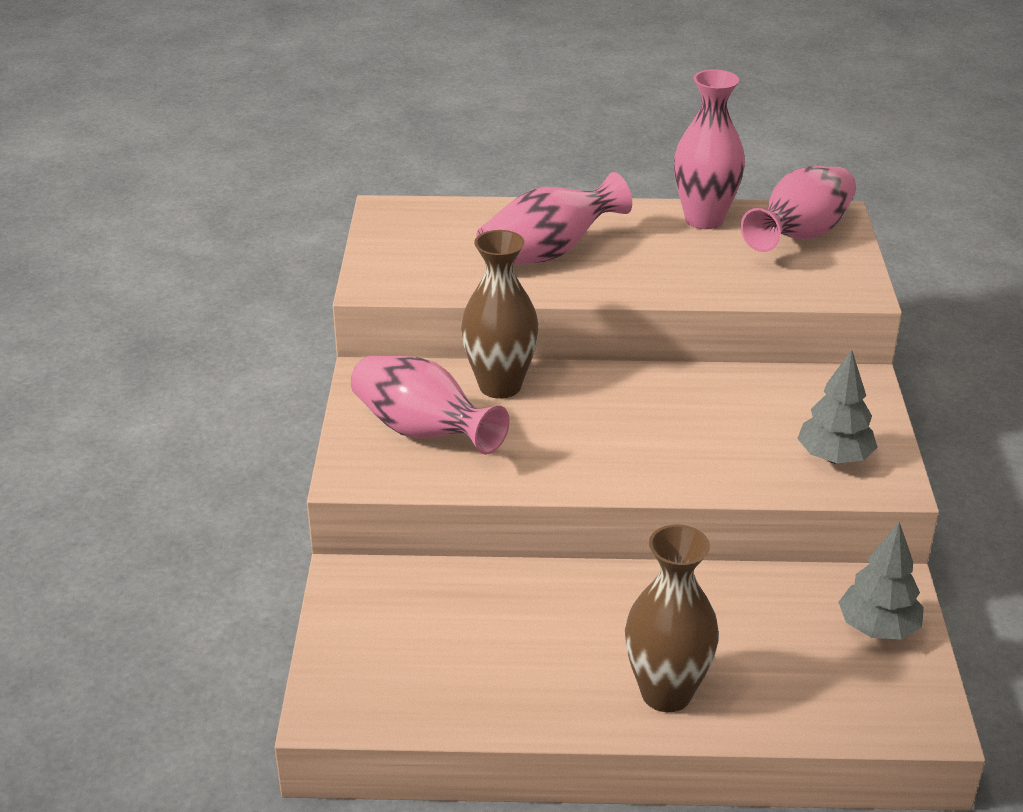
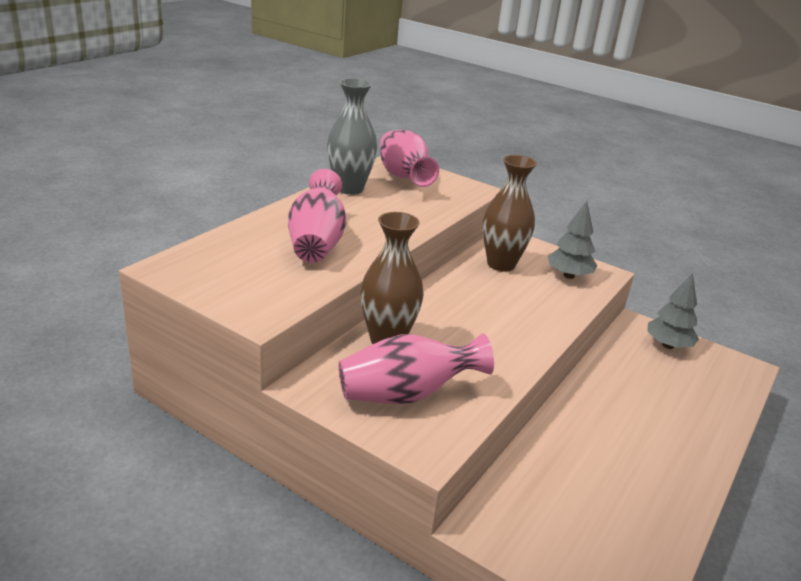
camera: 60 degrees left, 5 degrees down
brown vase [625,525,719,712] -> brown vase moved to [483,155,537,272]
pink vase [674,70,745,229] -> grey vase [327,78,377,195]

